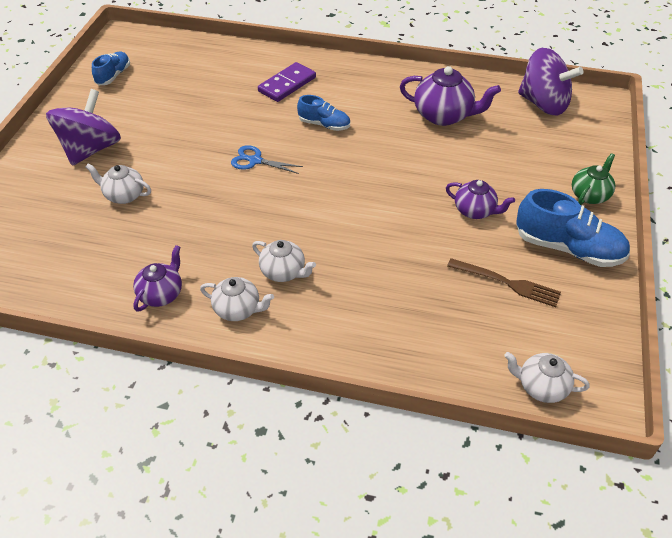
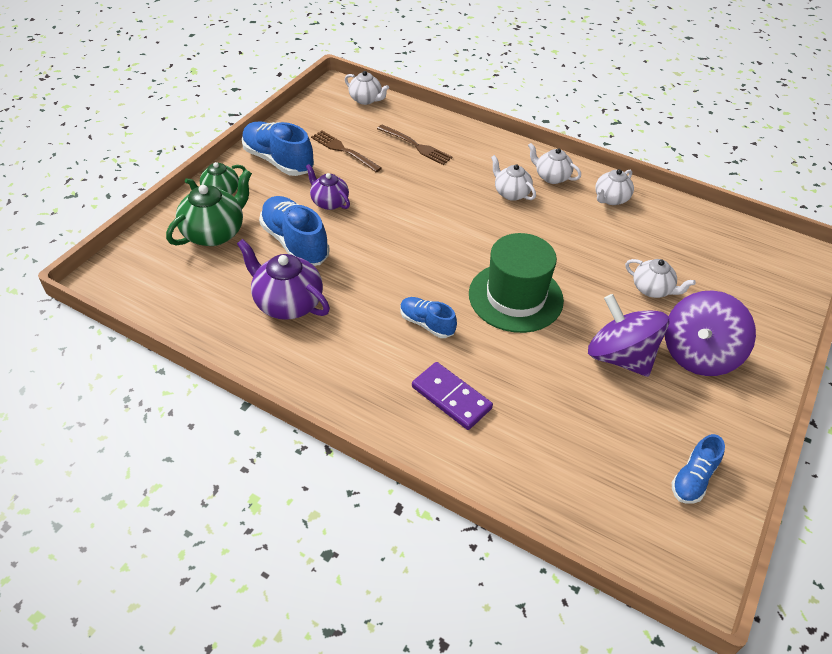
camera: 165 degrees left, 0 degrees up
purple teapot [133,245,182,311] -> white teapot [595,169,634,205]
blue scissors [231,145,303,174] -> green hat [469,233,564,333]
purple domino [258,62,316,102] -> purple domino turned 75 degrees clockwise [412,362,493,430]
purple spinning top [518,48,583,115] -> purple spinning top moved to [588,294,669,377]
none -> green teapot [166,170,252,246]
none -> blue shoe [259,196,330,266]
none -> brown fork [377,125,453,165]

